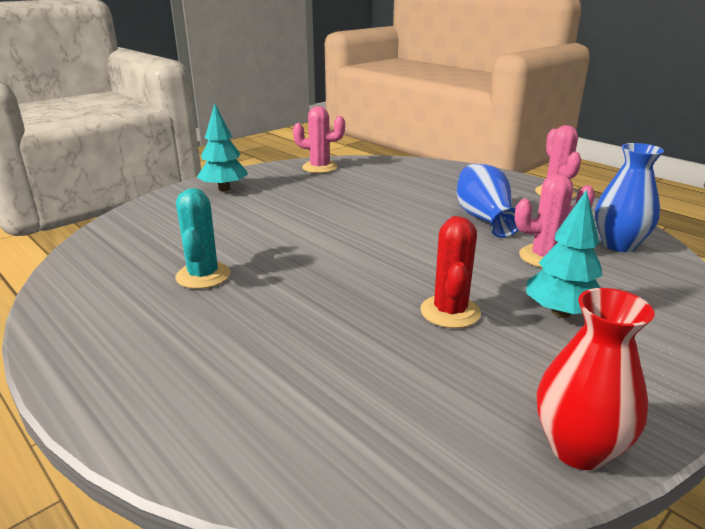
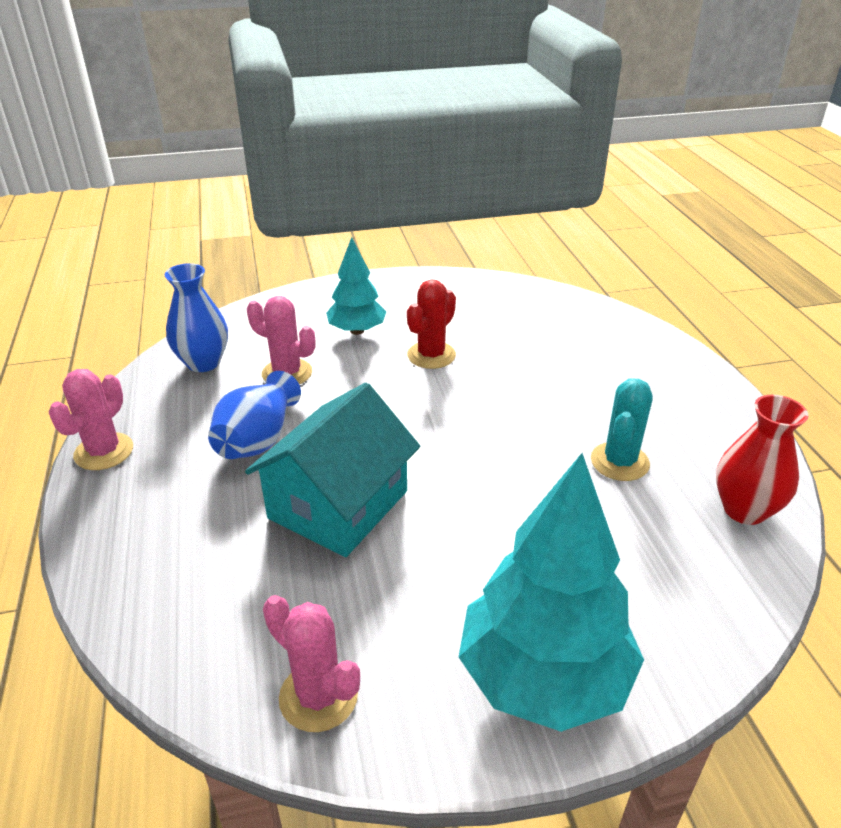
camera: 150 degrees left, 10 degrees up
turquoise tree [197,103,248,191] -> turquoise tree [459,453,644,732], size x1.77
red vase [537,288,655,470] -> red vase moved to [716,395,809,525]
none -> turquoise house [245,383,420,557]

